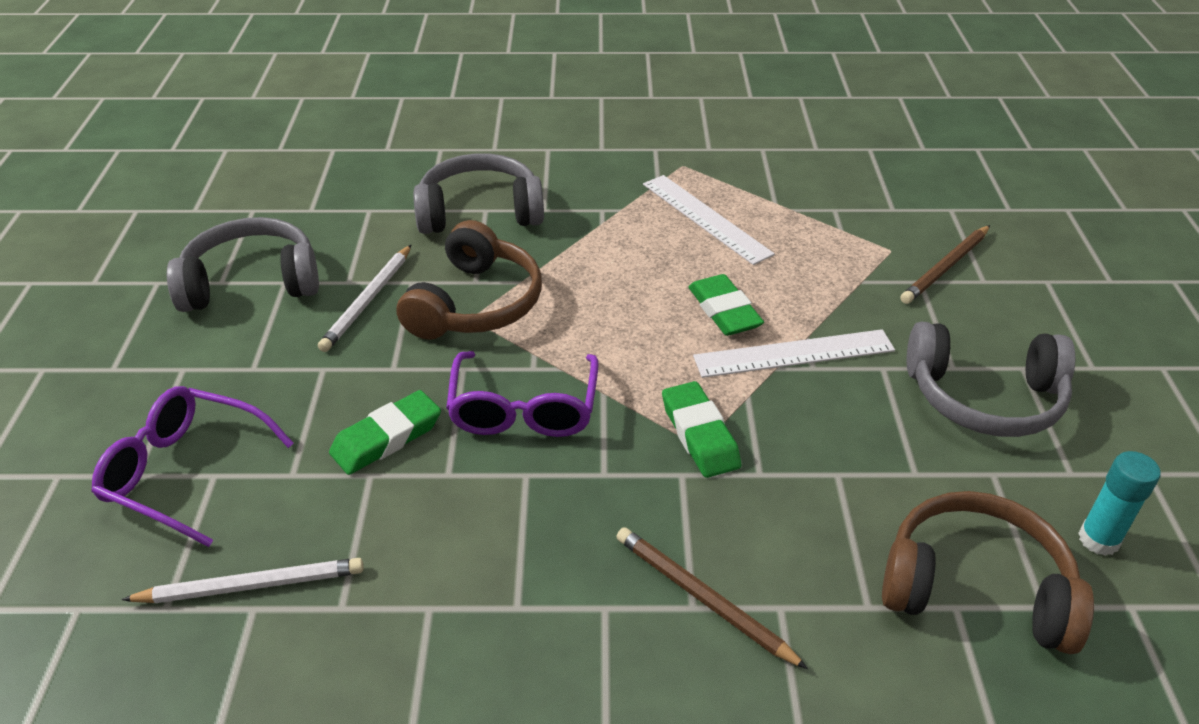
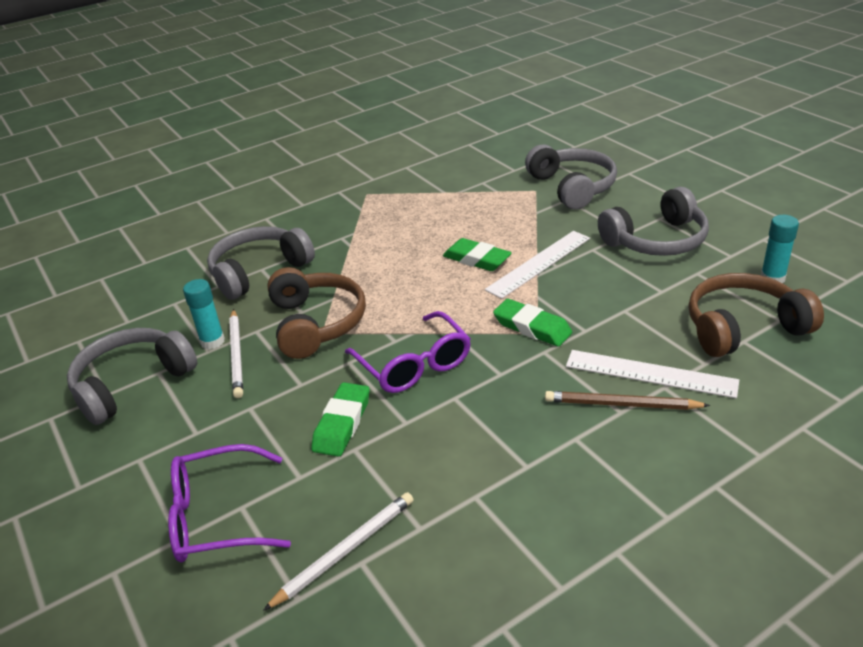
camera: 30 degrees left, 5 degrees down
white ruler [643,175,775,265] -> white ruler moved to [566,350,739,398]
brown pencil [901,225,990,304] -> grey headphones [525,144,617,210]
none -> turquoise glue stick [183,279,225,350]

